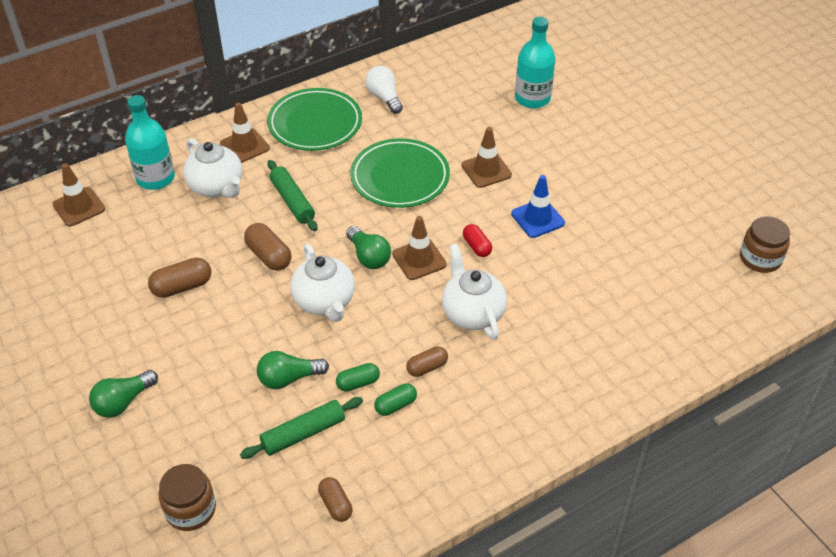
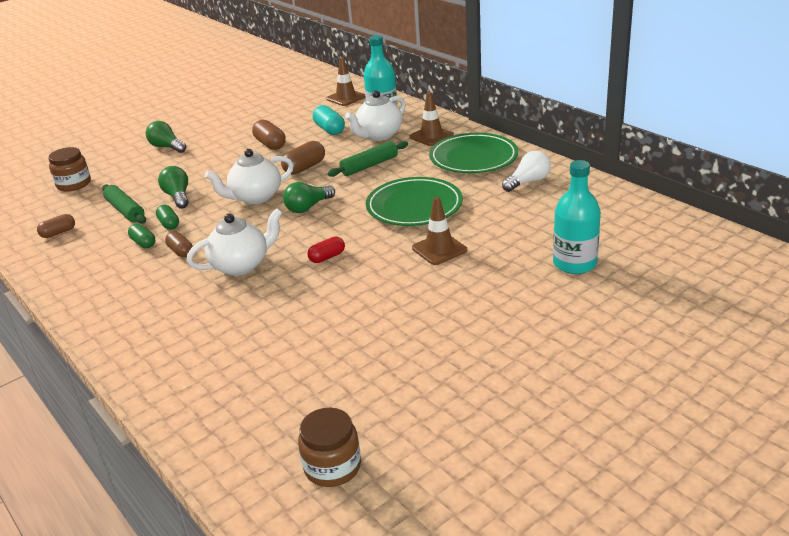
camera: 85 degrees right, 15 degrees down
brown traffic cone [392,216,447,280] -> none
blue traffic cone [511,175,565,238] -> none
none -> turquoise capsule [313,105,345,135]

